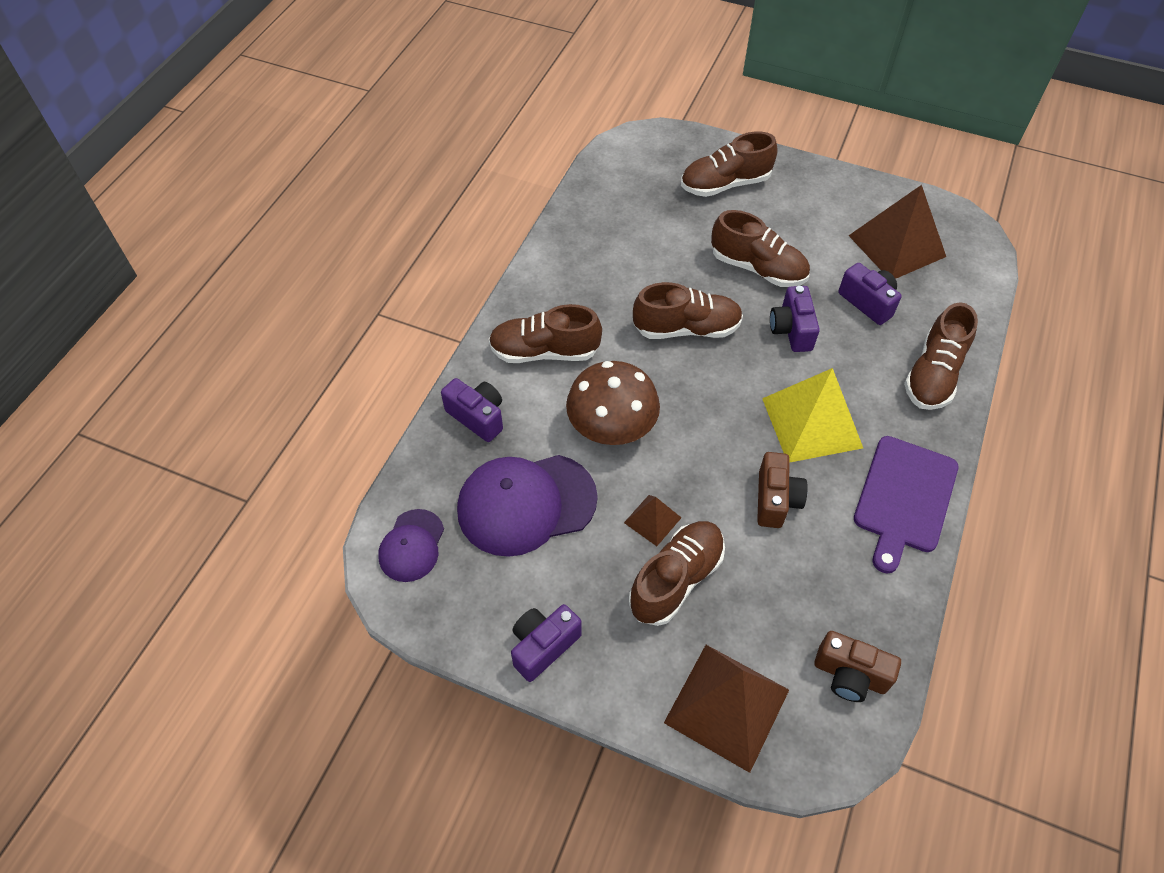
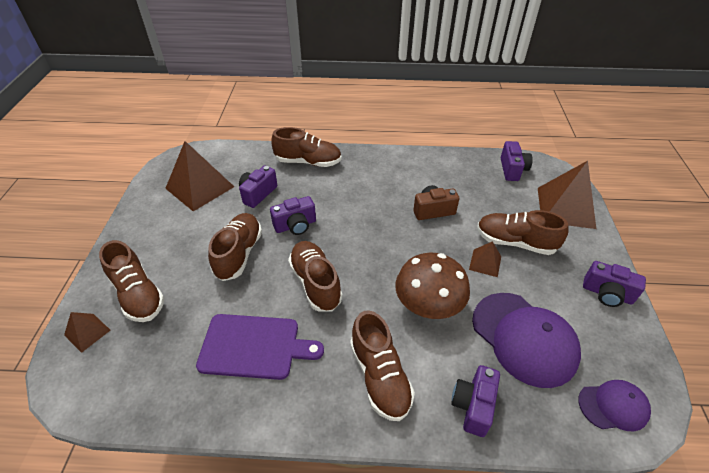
camera: 110 degrees left, 10 degrees down
yellow pyramid [762,368,863,462] -> none
brown camera [814,631,901,702] -> purple camera [500,141,533,181]
purple cutting board [854,436,958,574] -> purple cutting board moved to [196,314,324,380]
none -> brown pyramid [64,312,110,353]

